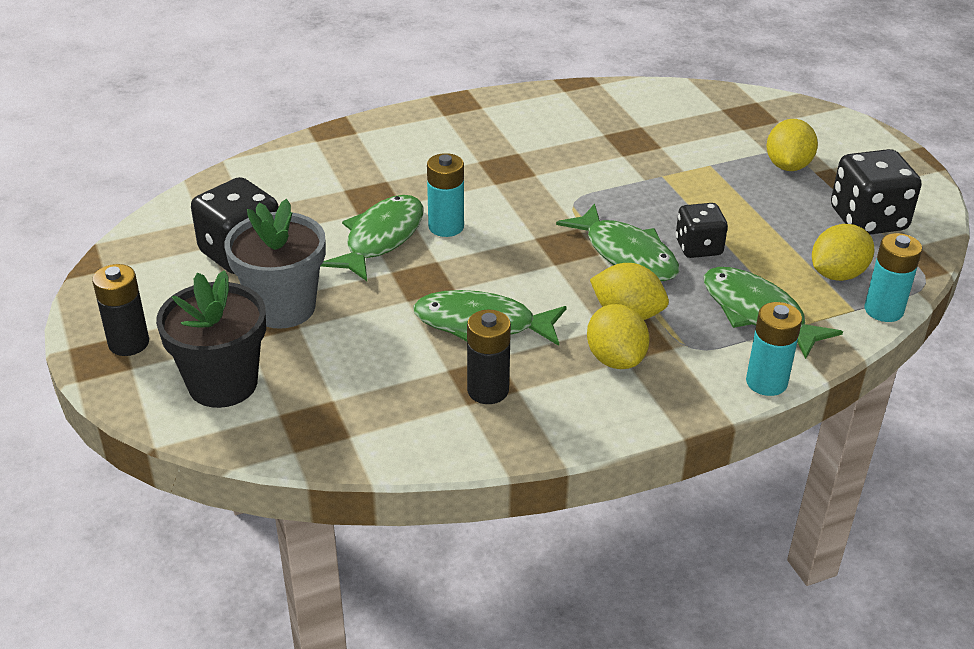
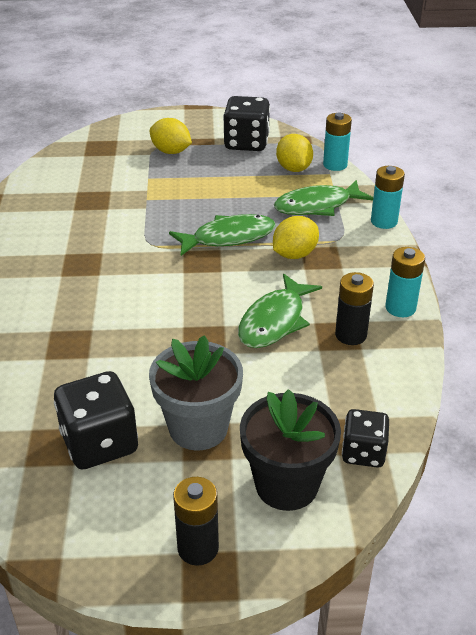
camera: 70 degrees left, 0 degrees up
green fish [321,195,423,281] -> none
turquoise battery [427,153,464,237] -> turquoise battery moved to [386,247,425,317]
yellow lemon [587,304,650,369] -> none
black dice [676,203,728,258] -> black dice moved to [342,409,389,468]

